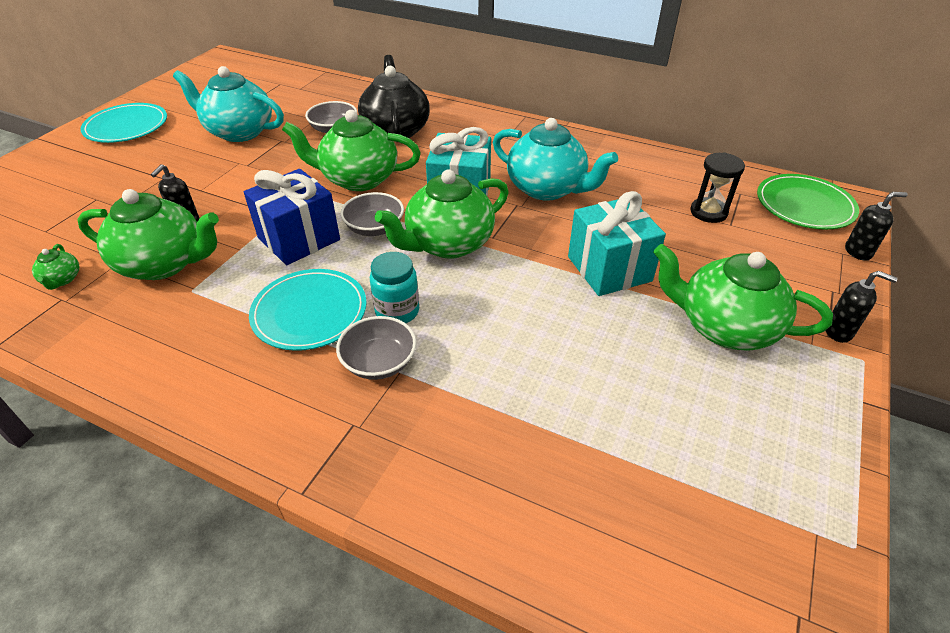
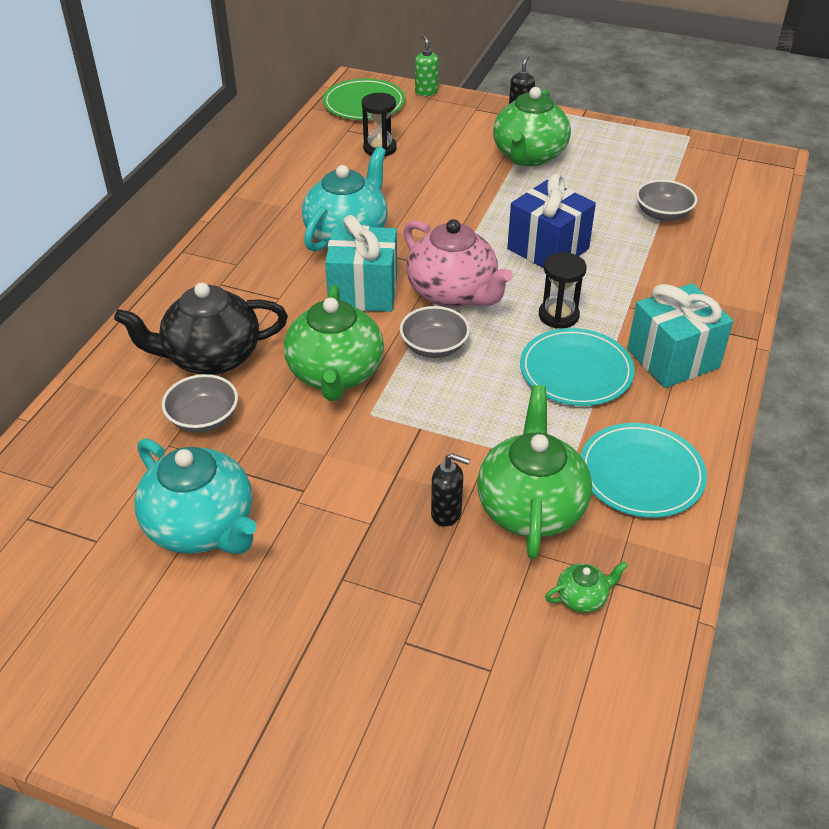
camera: 95 degrees left, 0 degrees up
turquoise plate [80,103,167,143] -> turquoise plate moved to [580,423,707,518]
turquoise teapot [173,66,284,142] -> turquoise teapot turned 60 degrees counterclockwise [134,438,257,554]
blue gift [244,169,340,265] -> blue gift moved to [507,173,596,268]
grey bowl [336,316,417,380] -> grey bowl moved to [636,180,697,221]
turquoise jar [370,252,419,323] -> black hourglass [539,252,587,329]
green teapot [375,169,509,259] -> pink teapot [404,219,513,308]
turquoise gift [568,191,666,296] -> turquoise gift moved to [627,283,733,388]
black soap dispenser [845,192,908,261] -> green soap dispenser [415,35,439,96]

